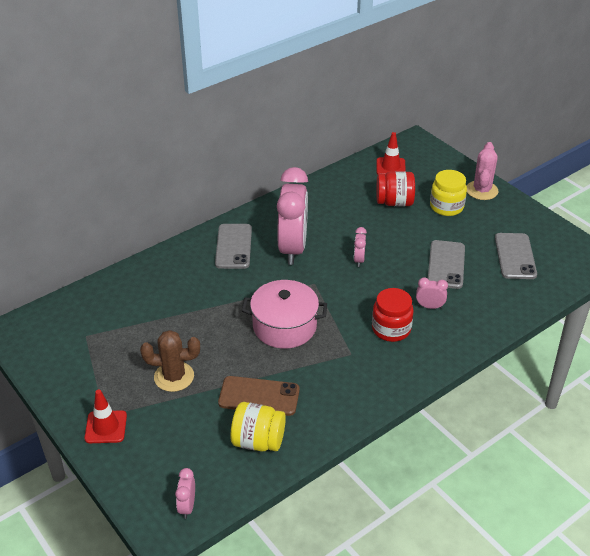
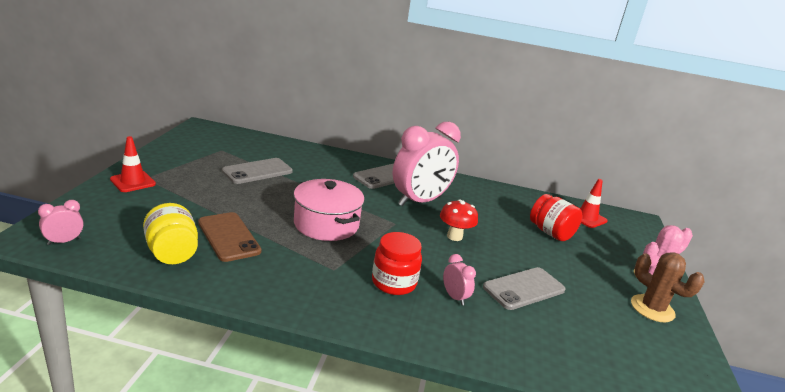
camera: 45 degrees right, 15 degrees down
brown cactus [140,330,200,392] -> brown cactus moved to [631,252,705,322]
pink clock [354,227,367,267] -> red mushroom [440,200,478,241]
yellow jar [430,170,467,216] -> none
grey phone [495,233,537,279] -> grey phone moved to [222,158,293,184]

